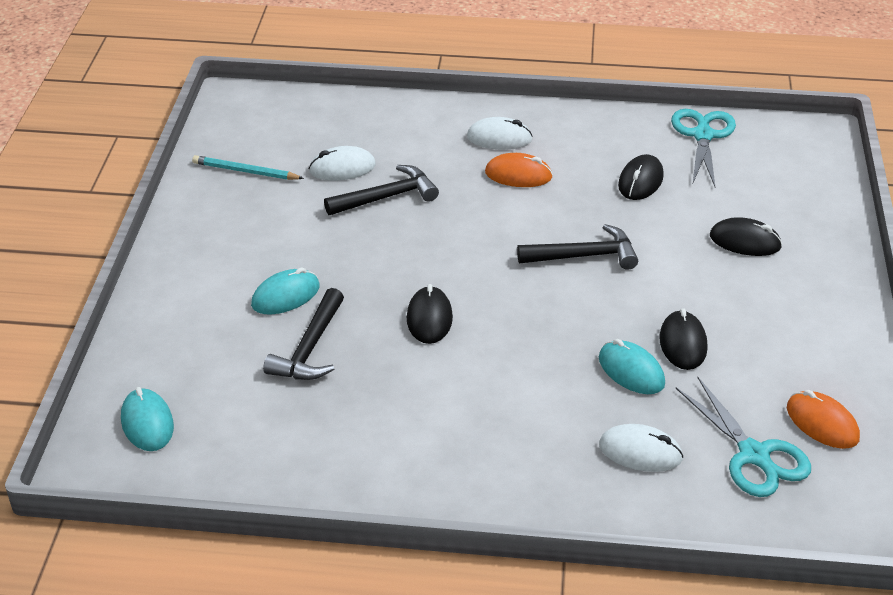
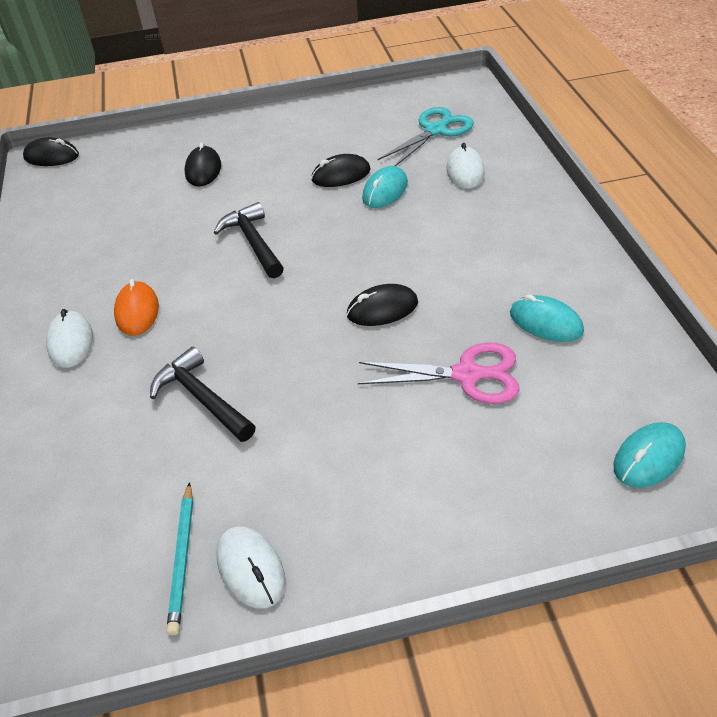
camera: 105 degrees left, 5 degrees up
turquoise mouse [251,267,320,314] -> turquoise mouse moved to [510,295,584,342]
black hammer [263,288,344,380] -> pink scissors [358,342,520,404]
white mouse [308,146,376,181] -> white mouse moved to [217,527,285,609]
black mouse [618,154,664,200] -> black mouse moved to [23,137,79,166]
turquoise scissors [671,109,736,187] -> none
orange mouse [787,390,860,449] -> none

